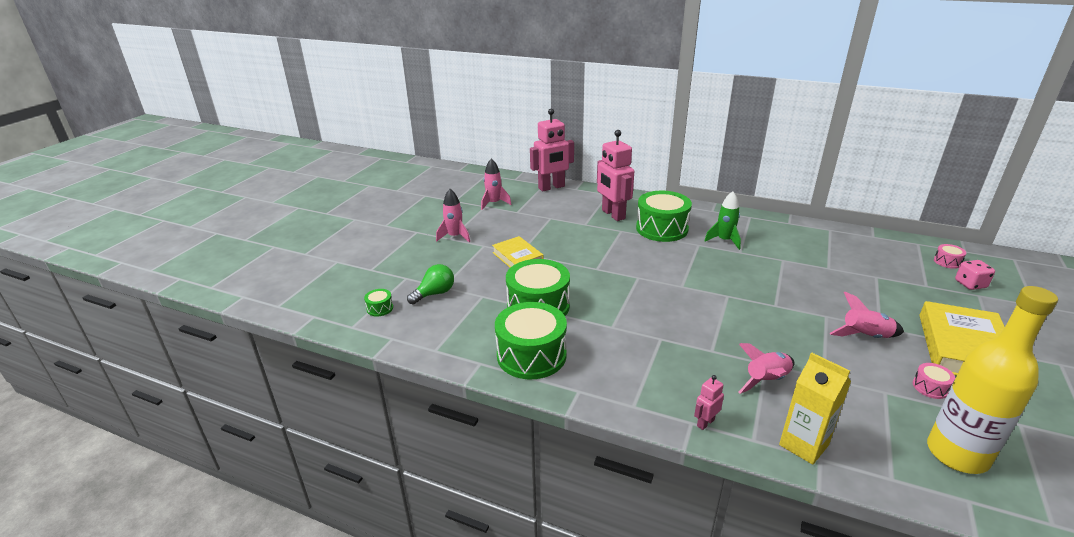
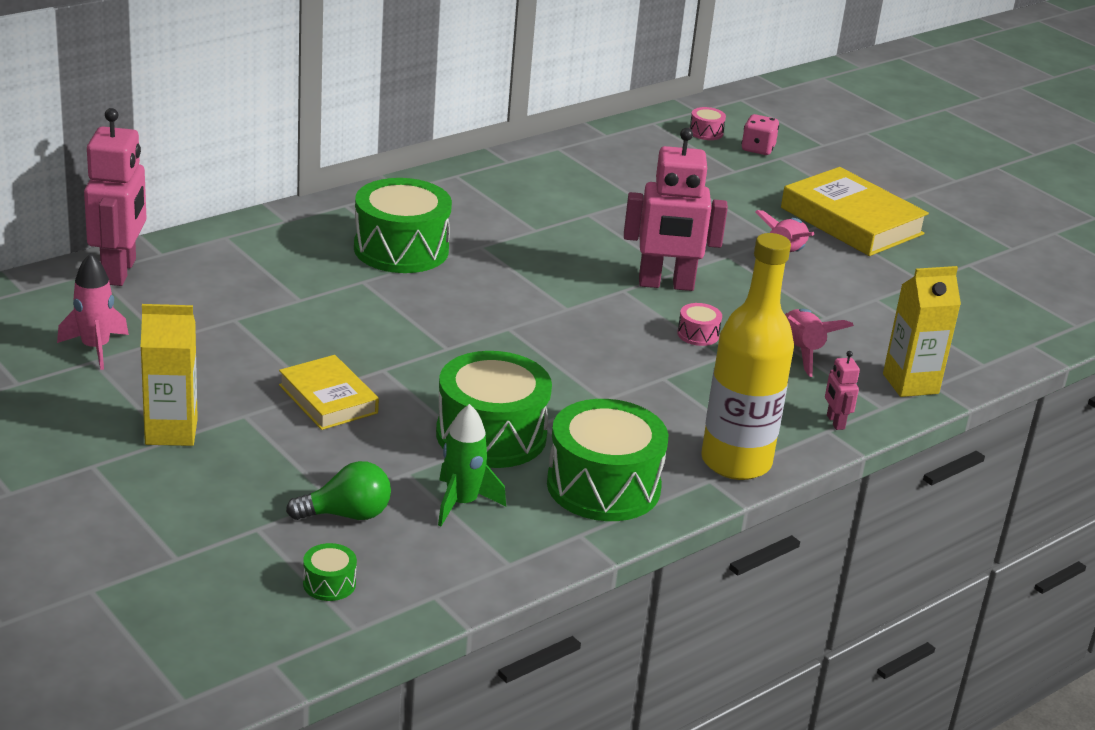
camera: 65 degrees left, 0 degrees up
green light bulb [407,264,454,304] -> green light bulb turned 90 degrees clockwise [286,461,391,520]
pink rocket [436,189,470,243] -> yellow carton [141,304,198,446]
yellow book [492,236,544,268] -> yellow book turned 60 degrees clockwise [279,355,379,430]
pink robot [597,130,634,221] -> pink robot moved to [624,128,728,291]
green rocket [705,191,741,250] -> green rocket moved to [438,404,506,526]
pink drum [913,363,956,399] -> pink drum moved to [677,303,722,346]
yellow bottle [927,286,1058,474] -> yellow bottle moved to [701,233,794,480]

